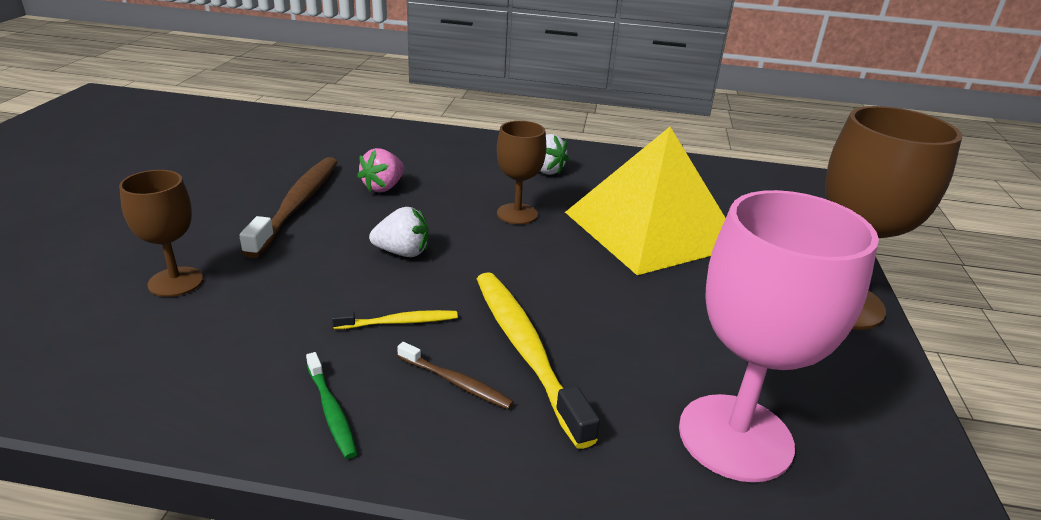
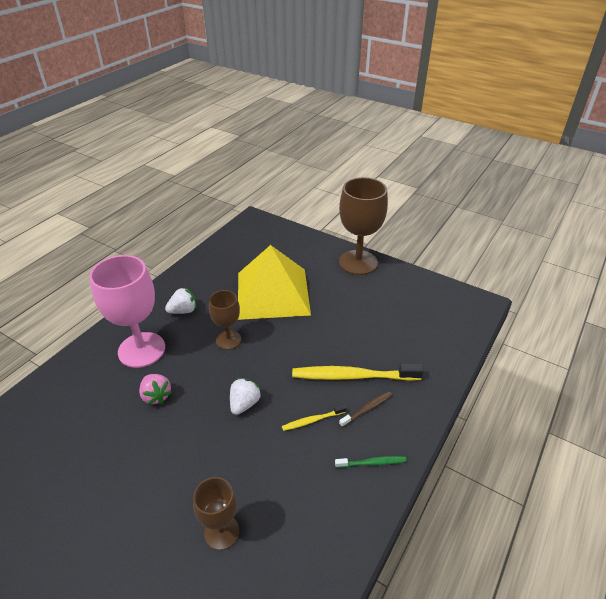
camera: 65 degrees left, 10 degrees up
brown toothbrush [239,157,337,258] -> none
yellow toothbrush [332,310,458,329] -> yellow toothbrush turned 120 degrees counterclockwise [282,405,346,431]
pink goblet [679,190,879,482] -> pink goblet moved to [89,255,165,368]

